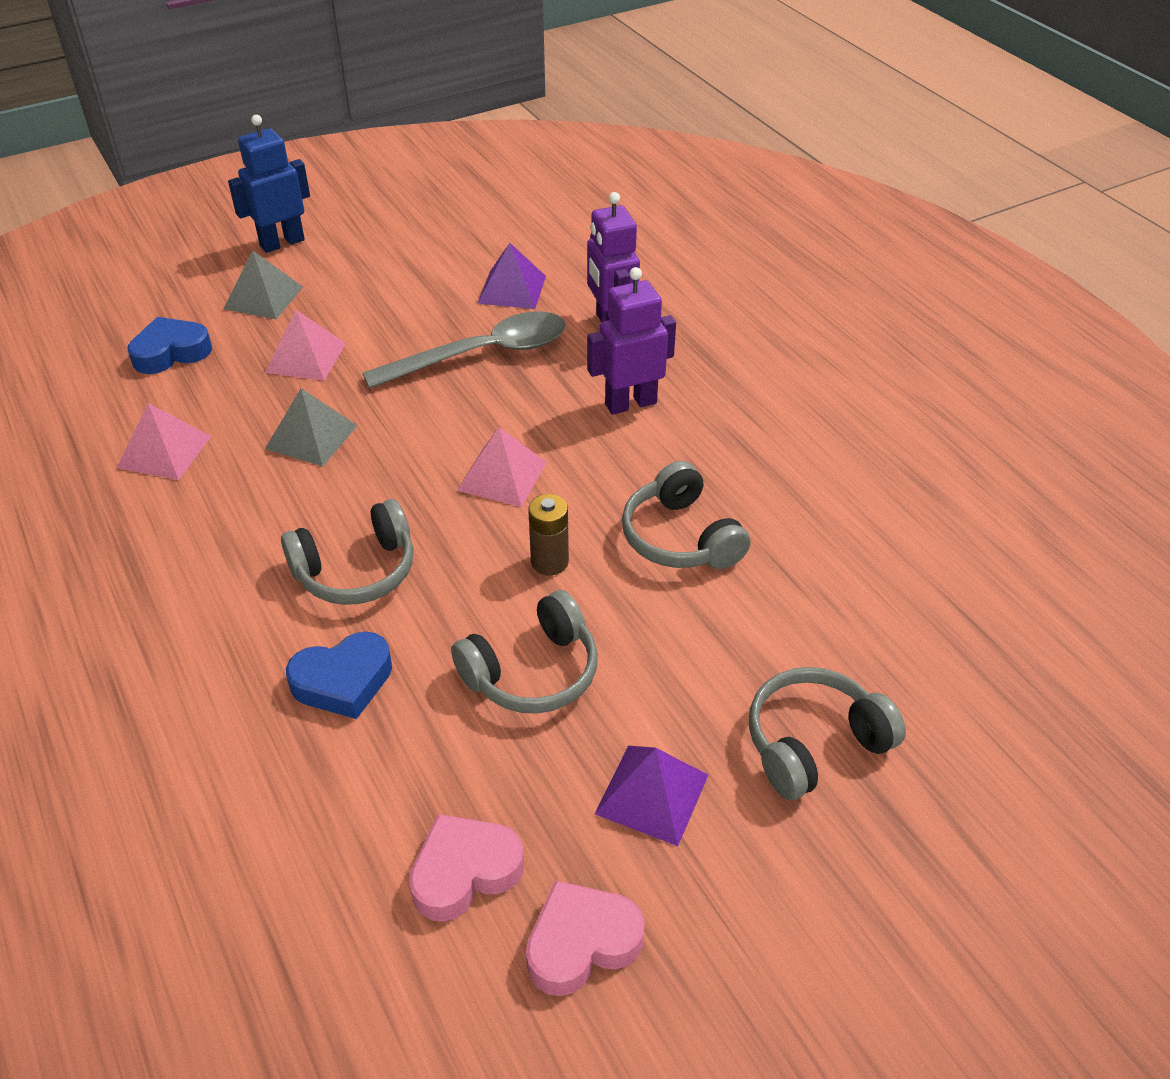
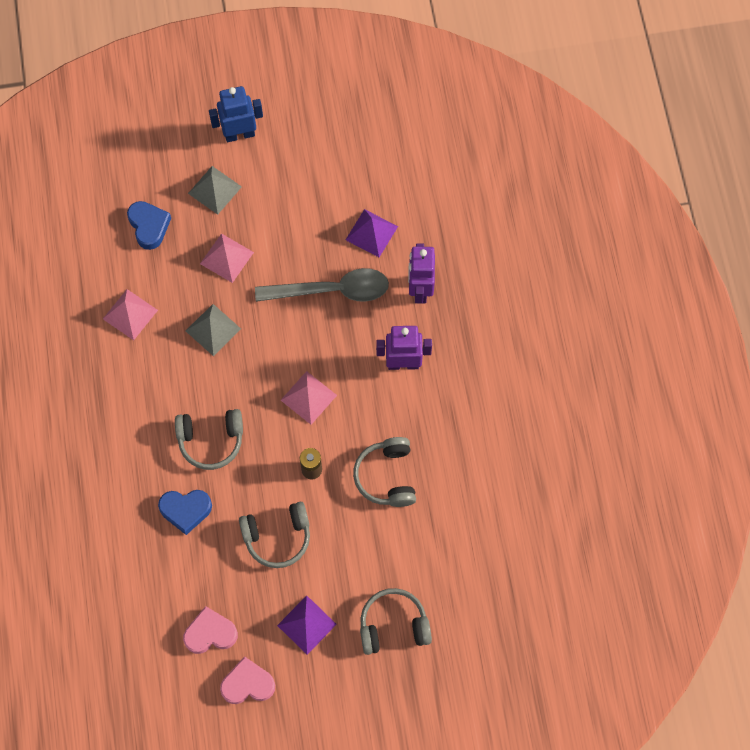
camera: 20 degrees right, 25 degrees up
blue heart [128,317,212,374] -> blue heart turned 75 degrees clockwise [127,201,171,250]

